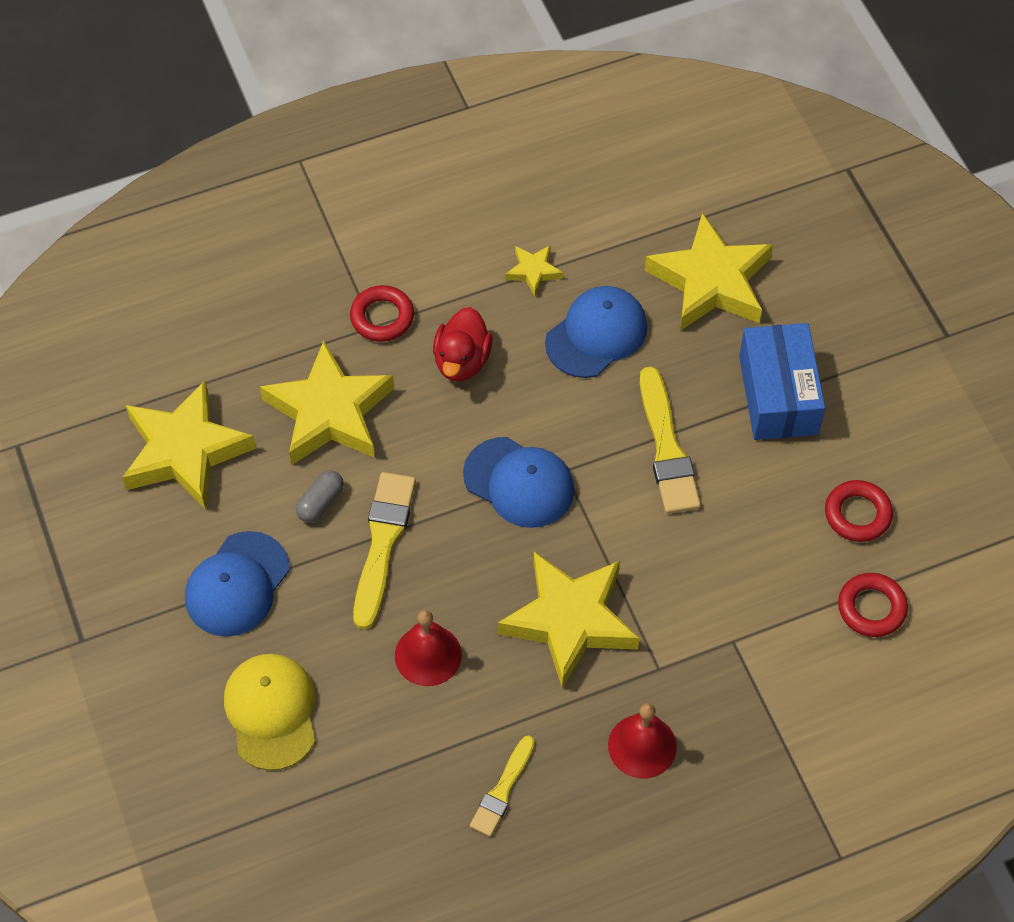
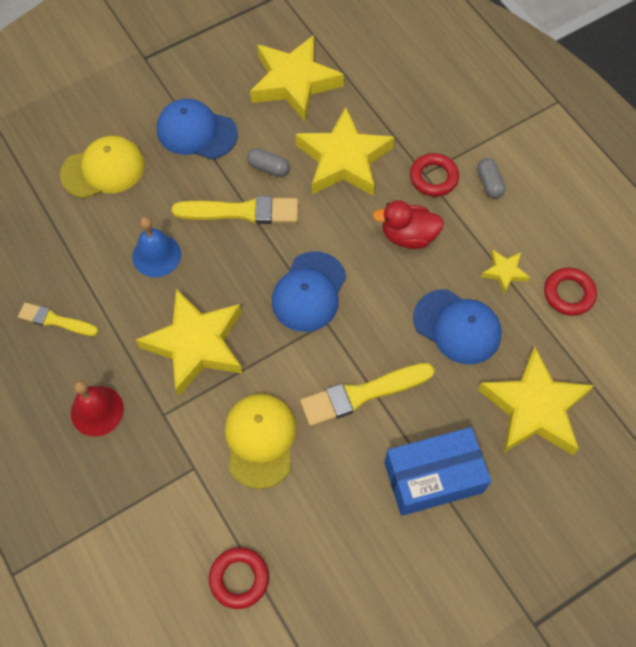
camera: 80 degrees right, 5 degrees up
red bell [395,610,462,686] -> blue bell [132,217,181,277]
red ring [825,480,893,542] -> red ring moved to [544,268,597,316]
none -> yellow cap [225,394,296,489]
none -> grey capsule [477,158,505,199]

